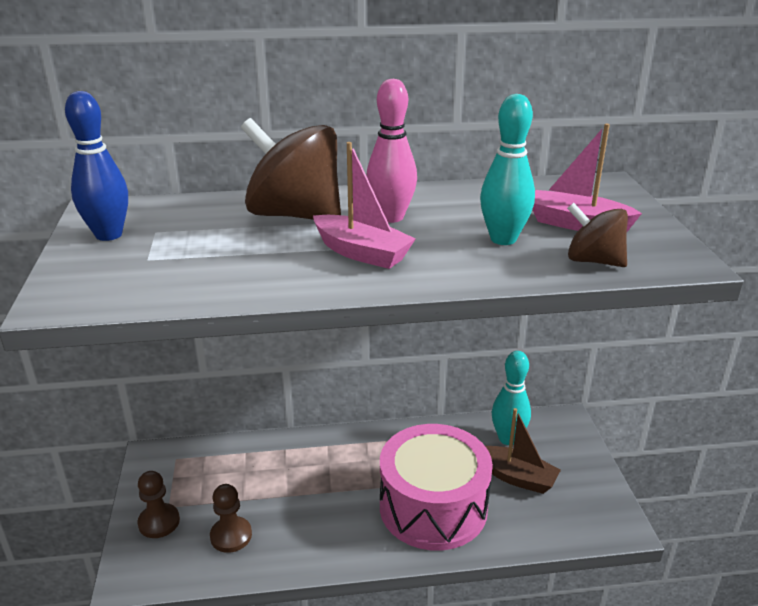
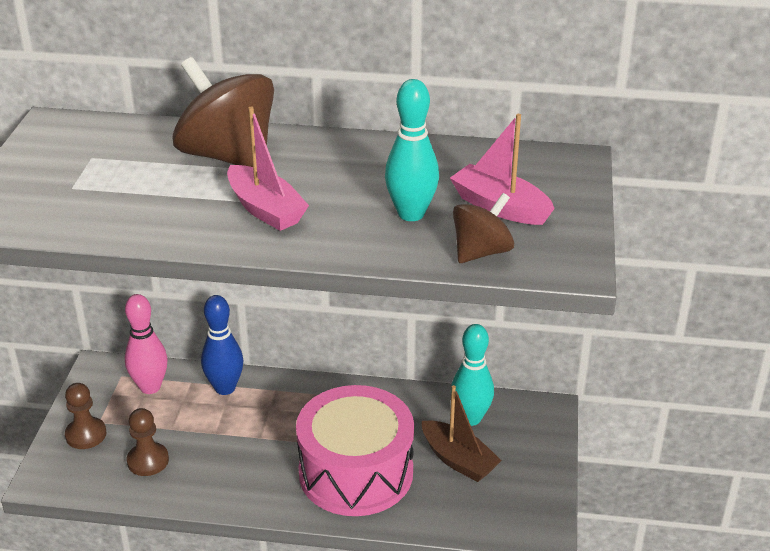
camera: 15 degrees right, 5 degrees up
blue bowling pin [65,91,128,241] -> blue bowling pin moved to [201,295,244,395]
pink bowling pin [367,79,417,223] -> pink bowling pin moved to [125,294,168,394]
brown spinning top [567,203,628,267] -> brown spinning top turned 90 degrees clockwise [453,193,514,263]

